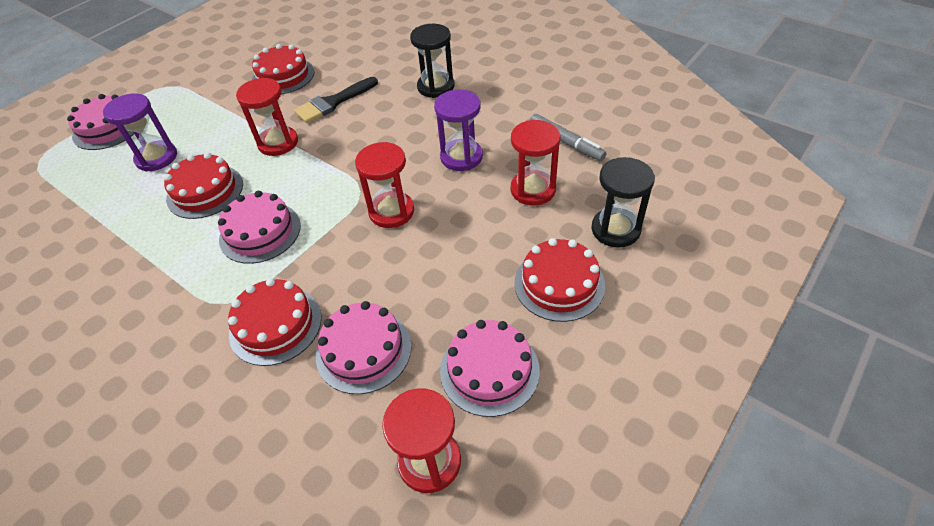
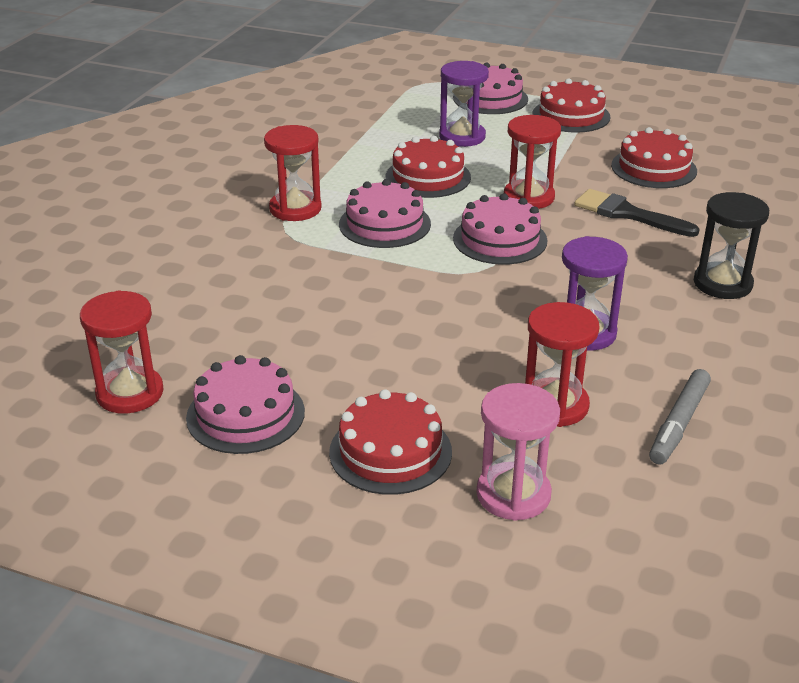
camera: 70 degrees right, 15 degrees down
red cake [228,278,322,366] -> red cake moved to [533,78,611,133]
pink cake [316,301,412,394] -> pink cake moved to [453,193,547,265]
red hourglass [355,142,414,228] -> red hourglass moved to [264,125,322,221]
black hourglass [591,157,655,248] -> pink hourglass [476,383,560,521]

